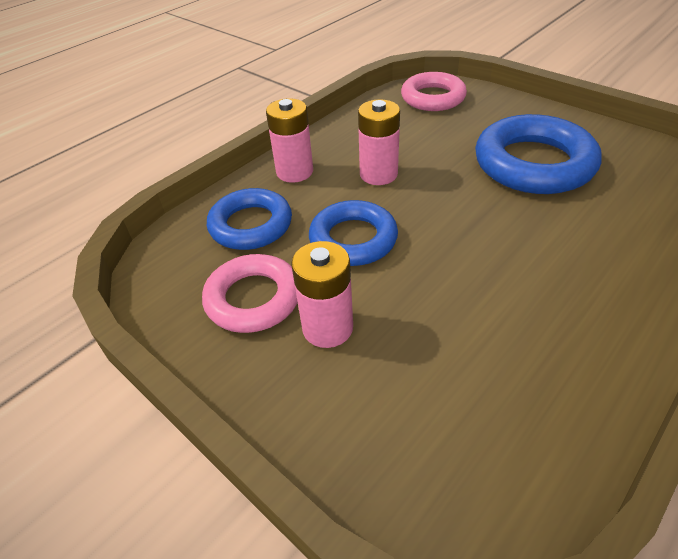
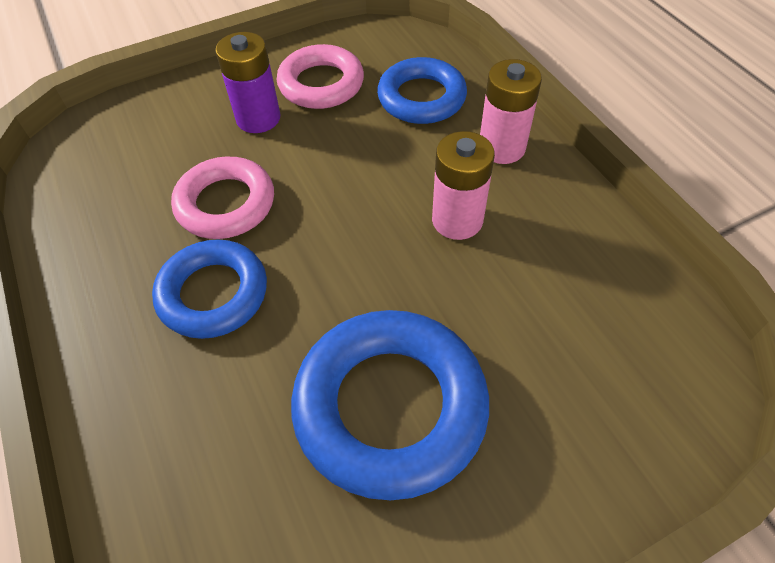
camera: 110 degrees right, 10 degrees up
pink battery [291,241,353,348] -> purple battery [215,32,280,133]
blue ring [309,200,398,266] -> blue ring moved to [152,239,267,339]
pink ring [401,72,467,111] -> pink ring moved to [171,157,274,239]

